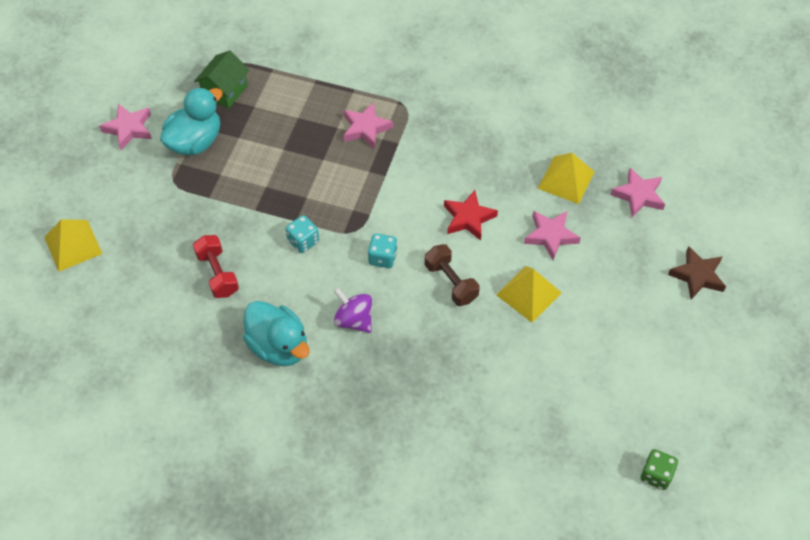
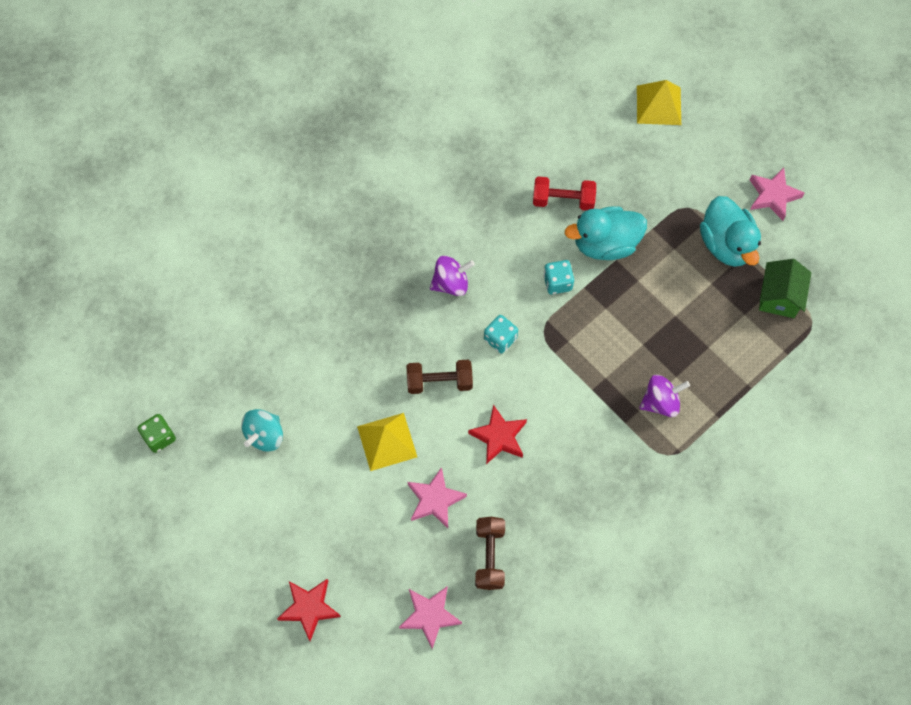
camera: 120 degrees right, 10 degrees up
green house [194,50,250,109] -> green house turned 45 degrees clockwise [759,259,812,318]
turquoise duck [243,301,310,366] -> turquoise duck moved to [565,206,647,260]
pink star [343,102,393,149] -> purple spinning top [639,375,690,417]
yellow pyramid [538,153,594,204] -> brown dumbbell [475,517,505,590]
brown star [668,246,726,299] -> red star [277,579,341,641]
none -> turquoise spinning top [241,409,283,451]

